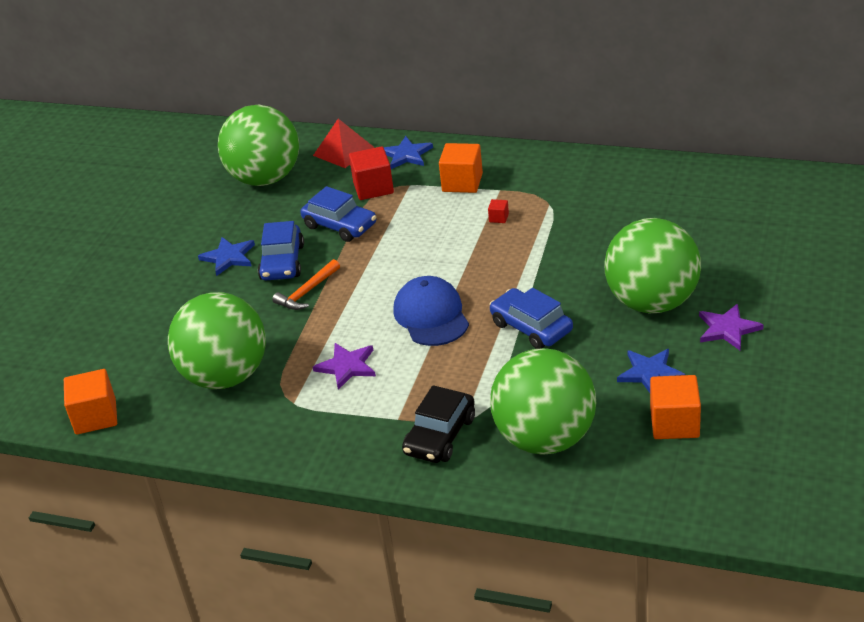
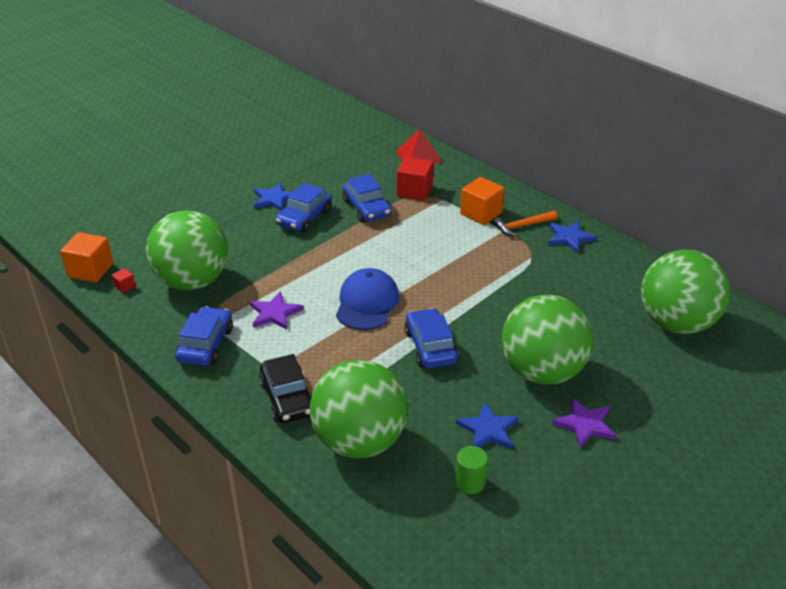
camera: 25 degrees right, 0 degrees up
green ball [218,104,299,186] -> green ball moved to [641,249,730,334]
orange hammer [272,259,340,310] -> orange hammer moved to [493,211,557,236]
blue star [384,136,433,169] -> blue star moved to [548,221,597,253]
black car [402,385,475,463] -> black car turned 75 degrees counterclockwise [259,354,311,423]
red cube [488,199,509,223] -> red cube moved to [111,268,136,293]
orange cube [650,375,701,439] -> green cylinder [455,446,488,494]
none -> blue car [175,306,233,366]

